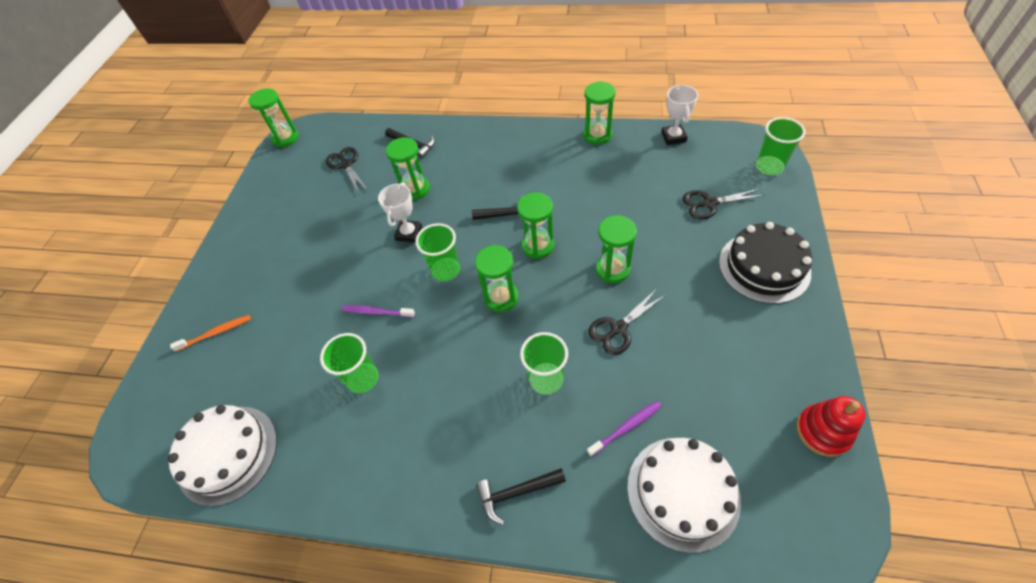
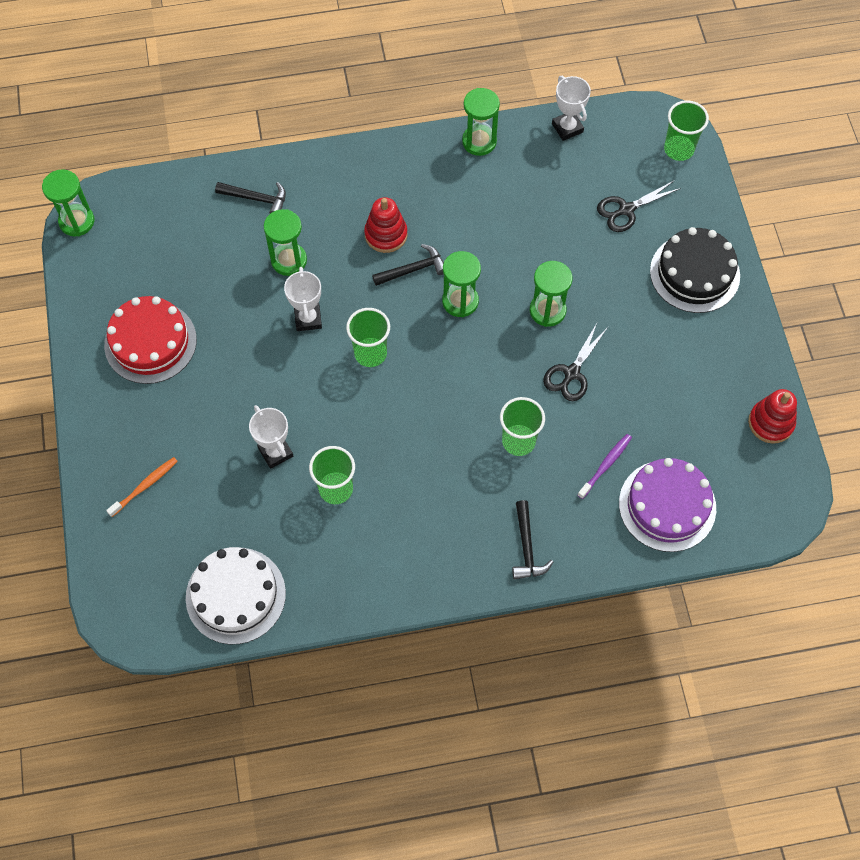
camera: 25 degrees left, 10 degrees up
black scissors [326,147,367,193] -> none
purple toothbrush [341,305,415,318] -> none
green hourglass [475,245,518,312] -> none
black hammer [476,468,566,525] -> black hammer turned 60 degrees counterclockwise [512,500,553,579]
white cake [627,438,741,553] -> purple cake [619,458,716,552]
none -> red cake [104,296,197,384]
none -> white trophy [249,405,293,469]
none -> red stacking toy [364,197,407,253]

